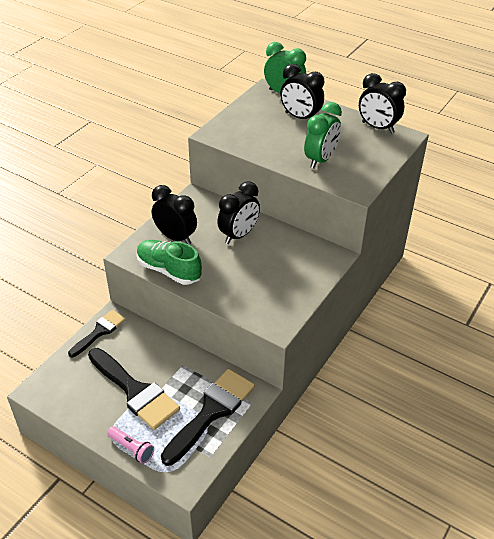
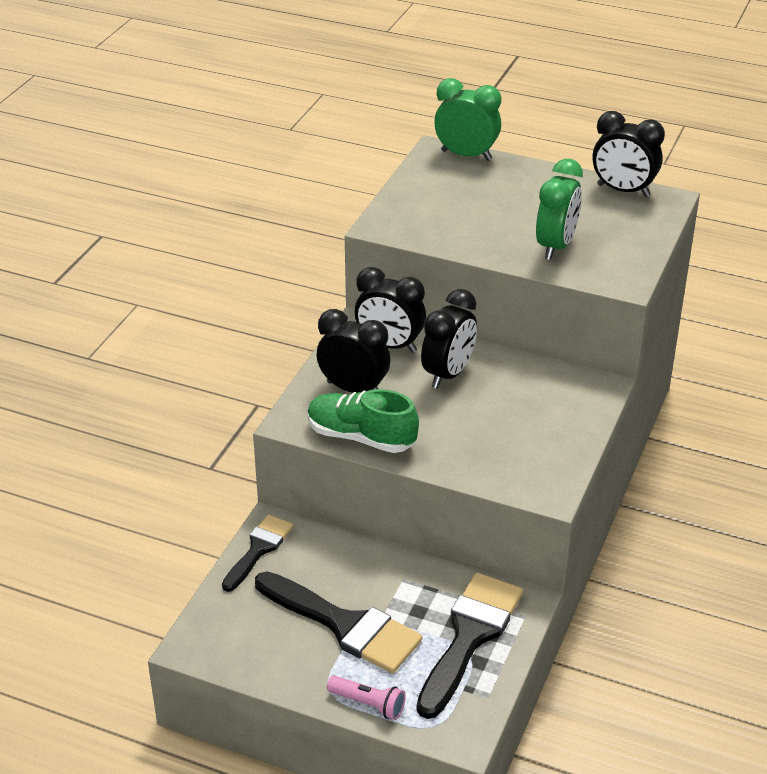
camera: 10 degrees left, 5 degrees down
black clock [280,64,324,119] -> black clock moved to [355,267,426,353]

